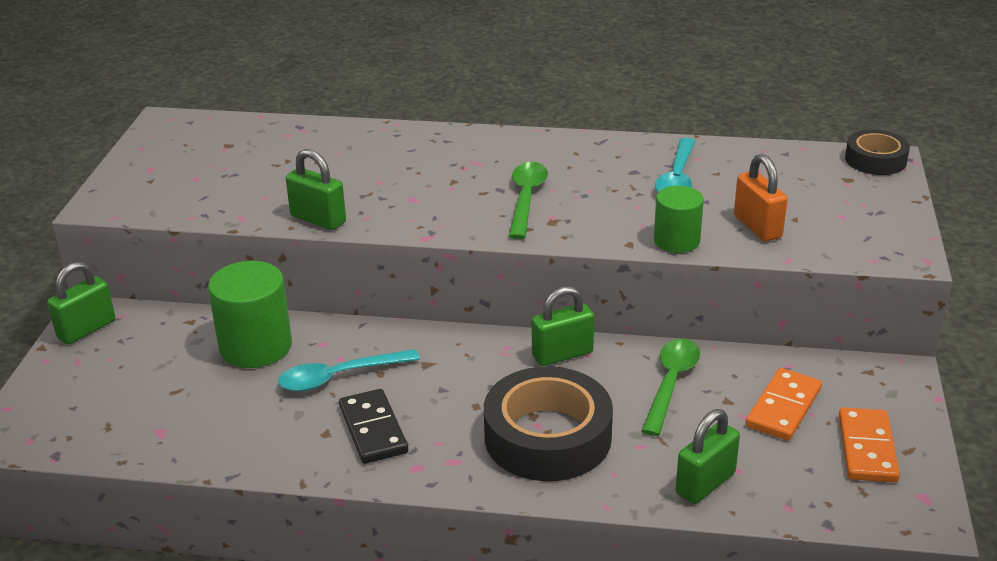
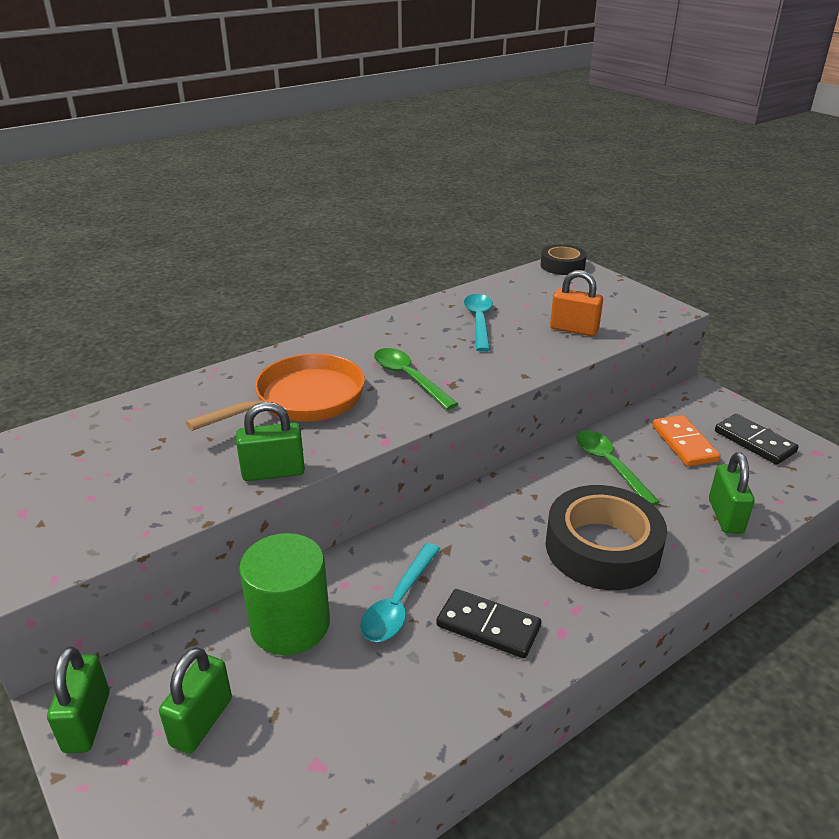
camera: 45 degrees left, 0 degrees up
green padlock [532,286,594,366] -> green padlock moved to [159,647,232,754]
green cylinder [654,186,704,253] -> none
turquoise spoon [655,138,695,192] -> turquoise spoon turned 150 degrees counterclockwise [464,294,493,352]
orange domino [839,407,900,482] -> black domino [715,414,799,465]
none -> orange pan [186,354,365,431]

